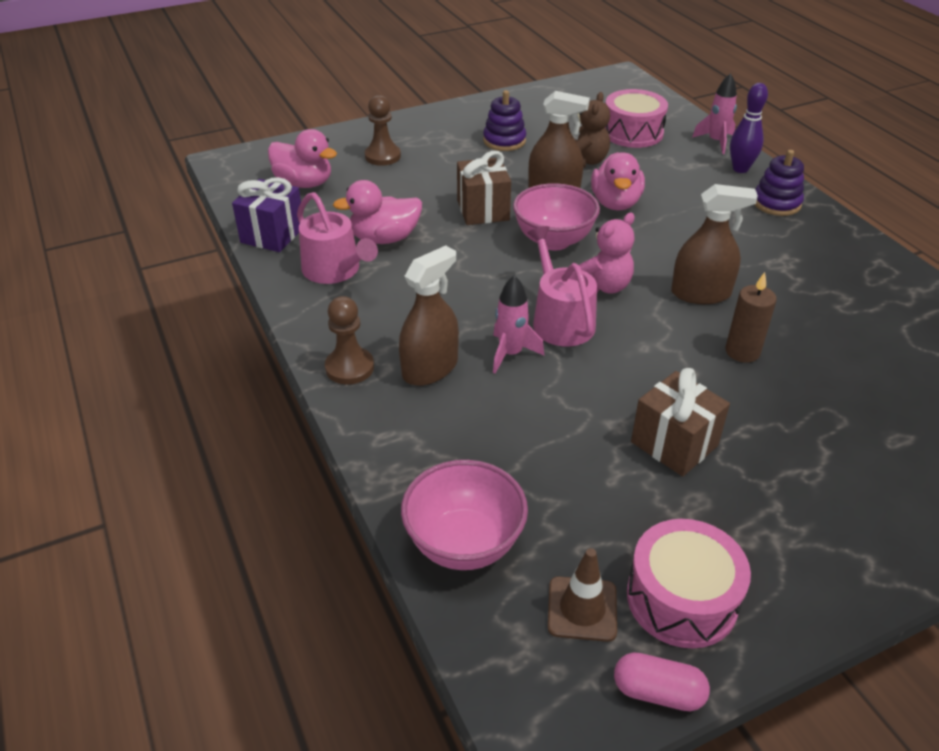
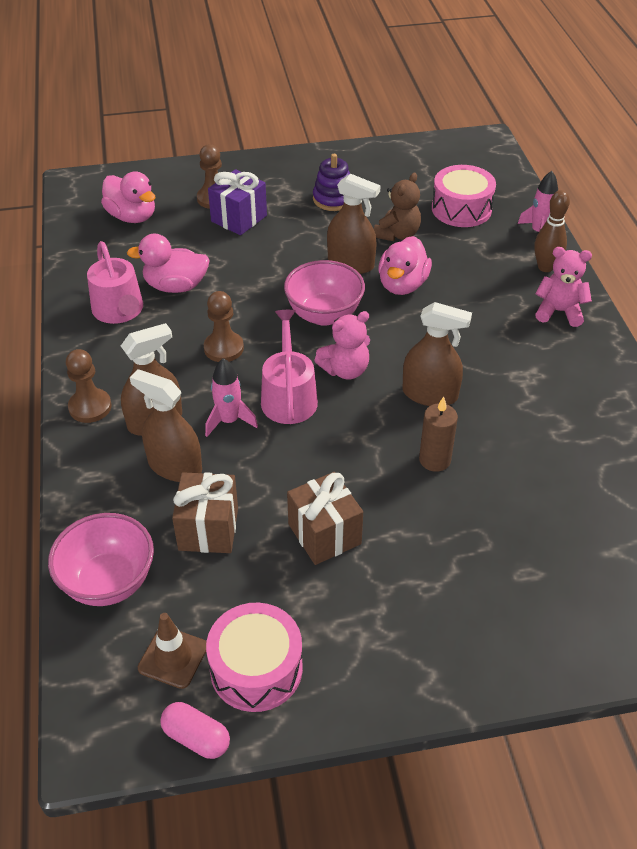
camera: 15 degrees right, 5 degrees up
purple gift [232,177,301,252] -> purple gift moved to [208,169,267,235]
brown gift [457,151,511,225] -> brown gift moved to [172,472,238,553]
purple bowling pin [730,83,768,173] -> brown bowling pin [534,190,570,272]
purple stacking toy [754,150,804,216] -> pink teddy bear [535,247,592,327]
none -> brown spray bottle [130,369,202,482]
none -> brown pawn [204,291,244,362]

